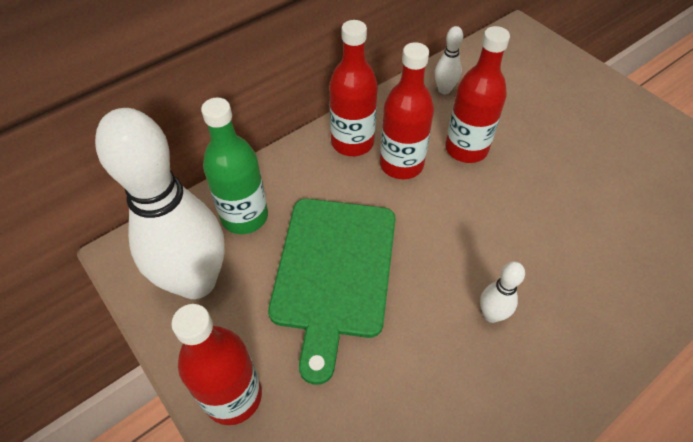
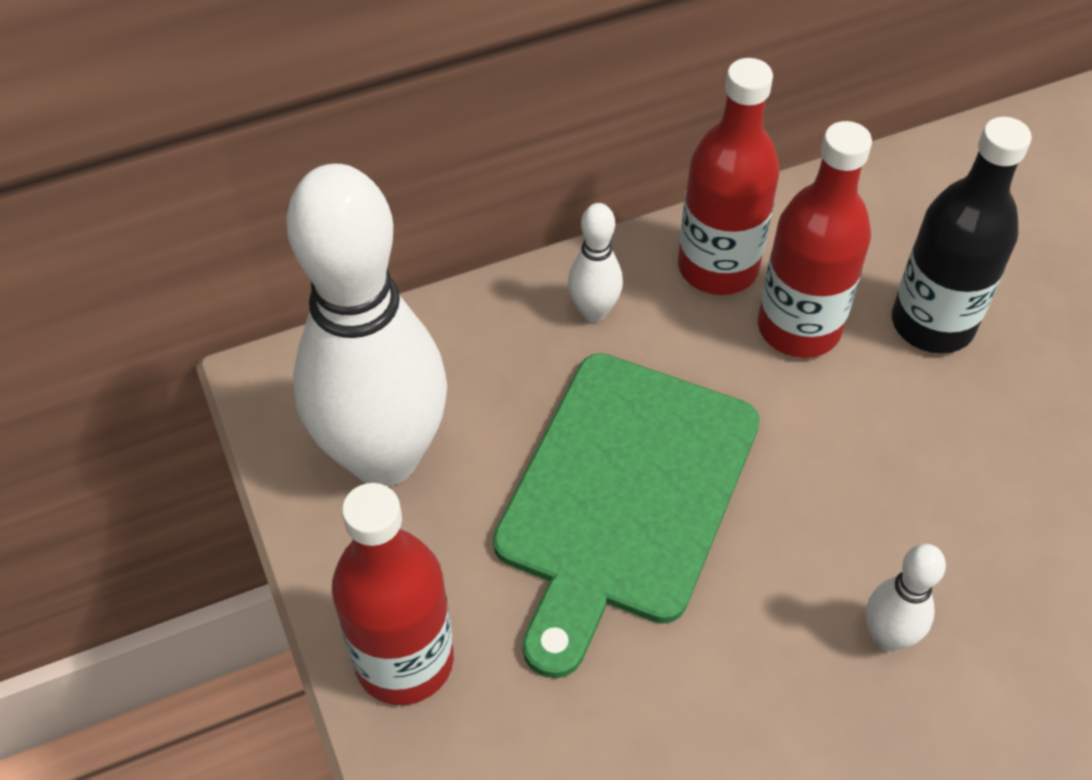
camera: 15 degrees right, 0 degrees up
green bottle [201,98,268,234] -> none
white bowling pin [435,26,463,94] -> white bowling pin moved to [568,203,623,322]
red bottle [445,26,510,163] -> black bottle [892,117,1032,354]

